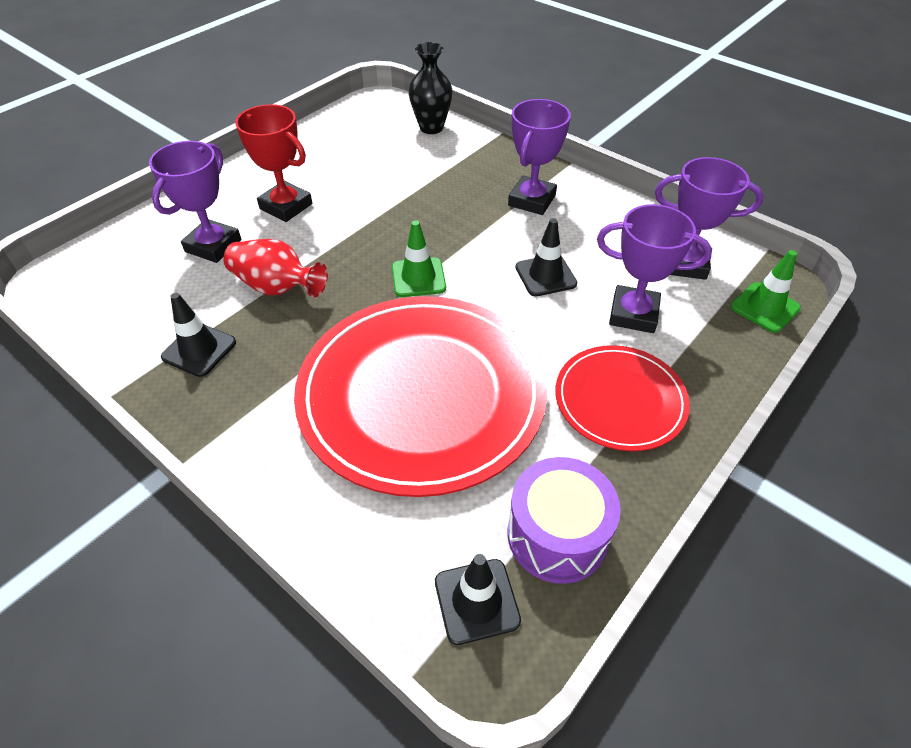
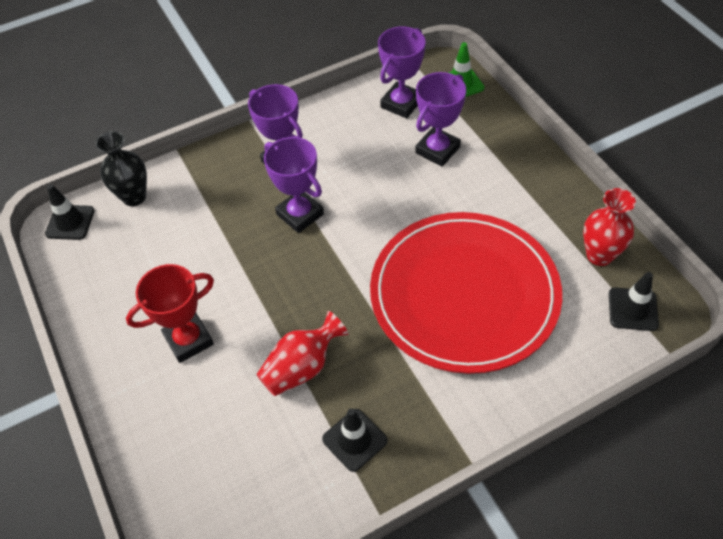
camera: 65 degrees left, 5 degrees up
purple trophy [149,141,241,263] -> purple trophy moved to [264,137,324,233]
green traffic cone [392,220,446,297] -> none
purple drum [508,457,621,584] -> red vase [583,188,636,266]
black traffic cone [515,218,577,297] -> black traffic cone moved to [45,184,95,240]
red plate [555,345,690,451] -> none

